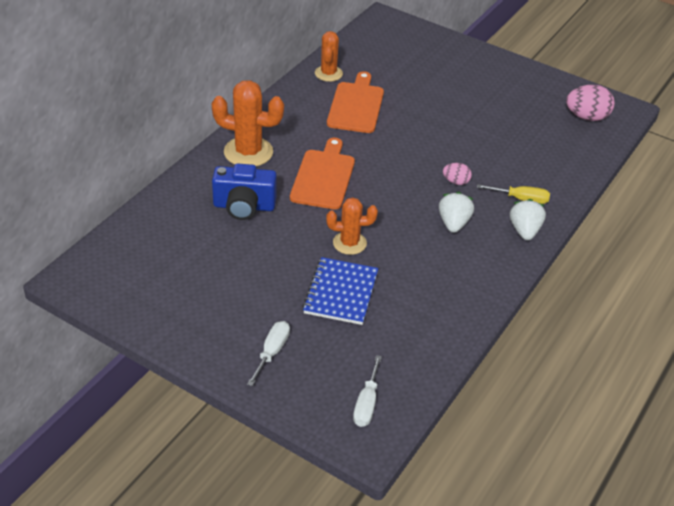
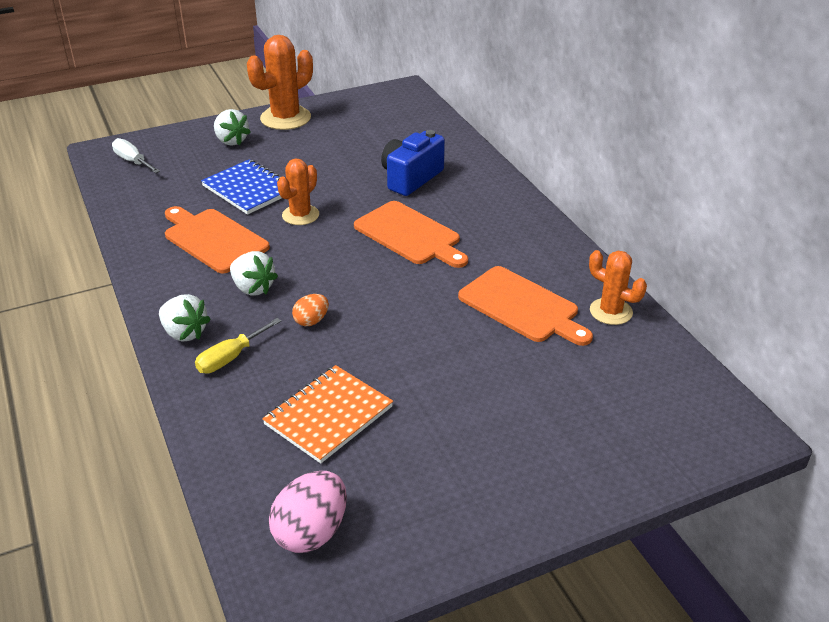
camera: 125 degrees right, 5 degrees down
orange cactus [212,80,284,166] -> orange cactus moved to [247,35,313,130]
white screwdriver [247,321,290,386] -> white strawberry [214,109,251,146]
pink egg [443,163,472,185] -> orange egg [292,294,329,326]
none -> orange cutting board [165,206,270,273]
none -> orange notebook [262,365,393,464]

